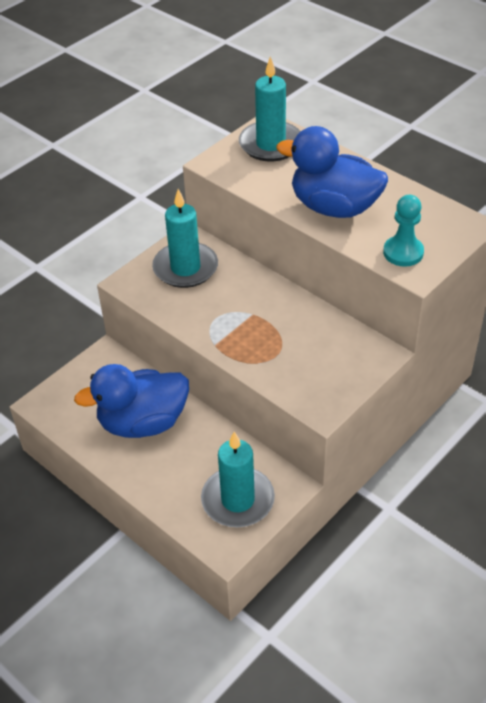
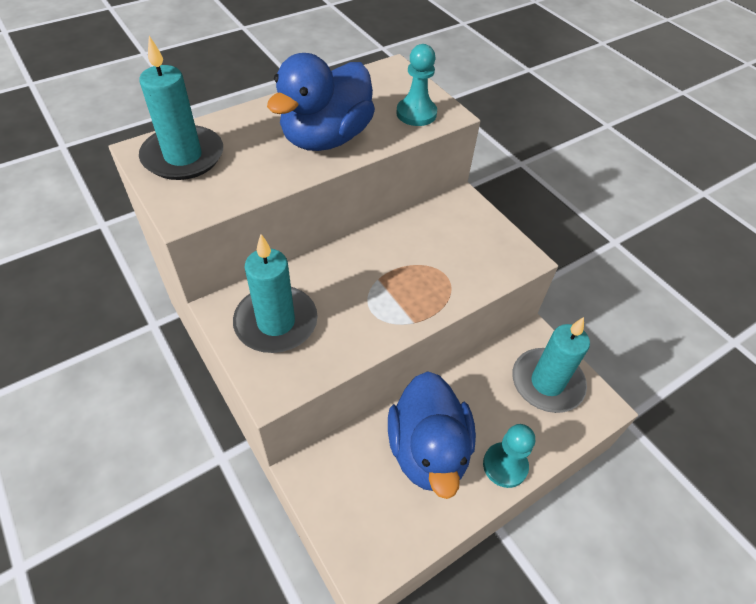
camera: 80 degrees left, 5 degrees up
none -> turquoise pawn [483,424,535,488]

